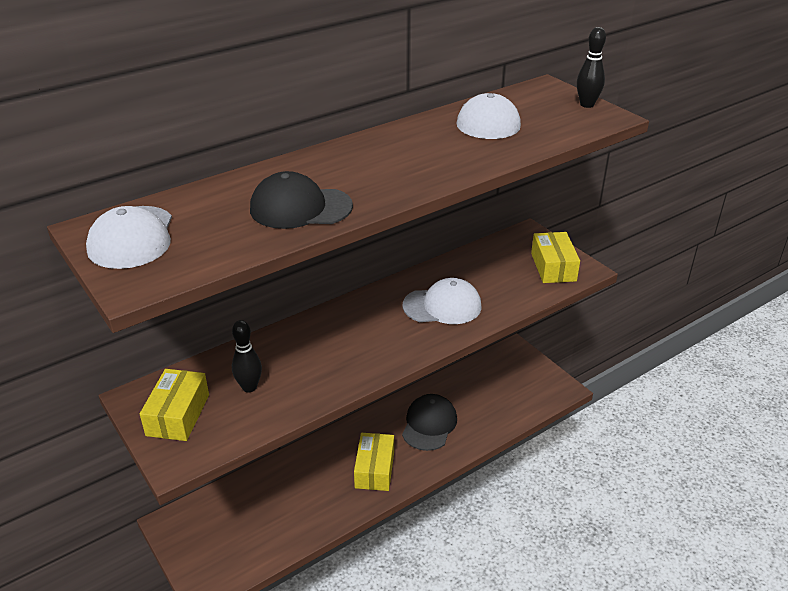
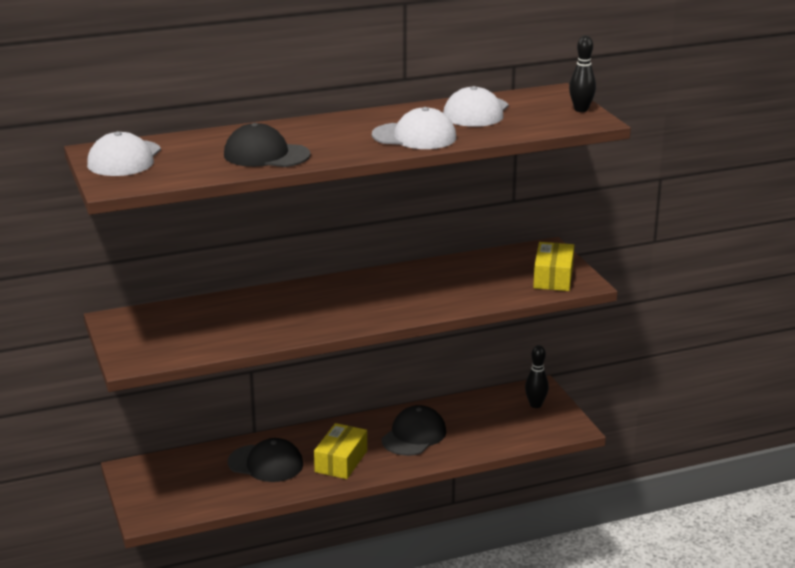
camera: 15 degrees right, 10 degrees down
yellow box [140,369,209,441] -> none
black bowling pin [232,320,262,392] -> black bowling pin moved to [525,345,549,408]
white cap [403,278,482,324] -> white cap moved to [372,107,456,149]
none -> black cap [228,438,303,482]

